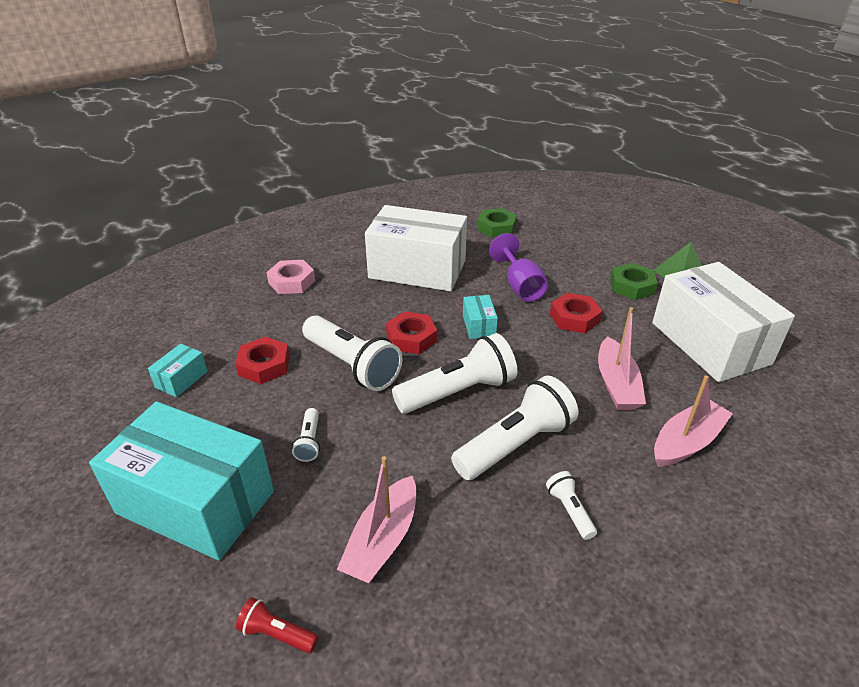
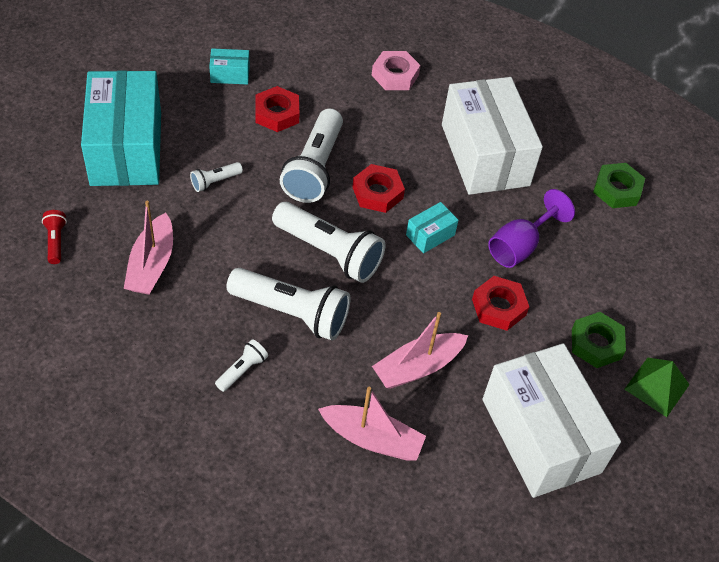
camera: 55 degrees right, 15 degrees up
pink boat [337,456,416,583] -> pink boat turned 75 degrees counterclockwise [124,200,173,295]
white box [652,262,795,382] -> white box turned 60 degrees counterclockwise [482,343,621,498]

